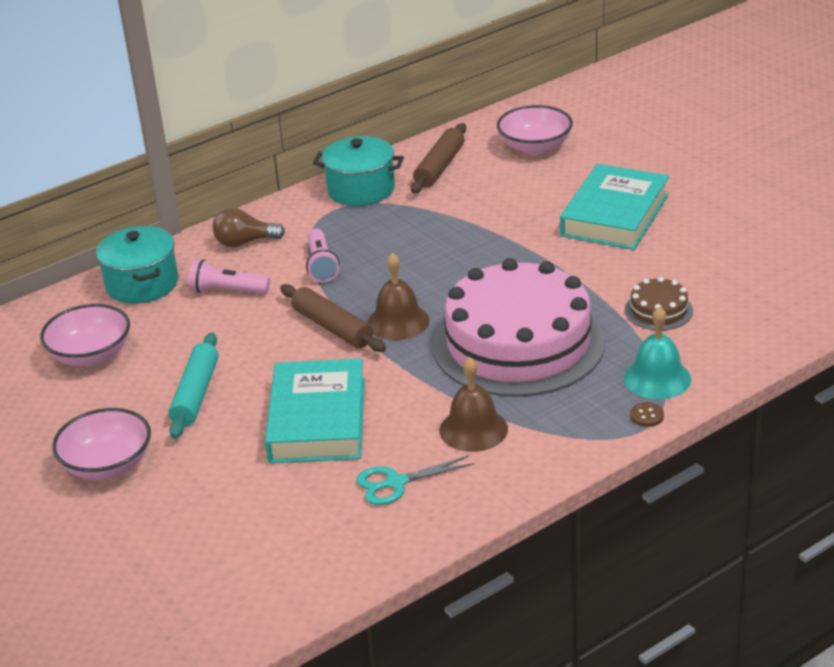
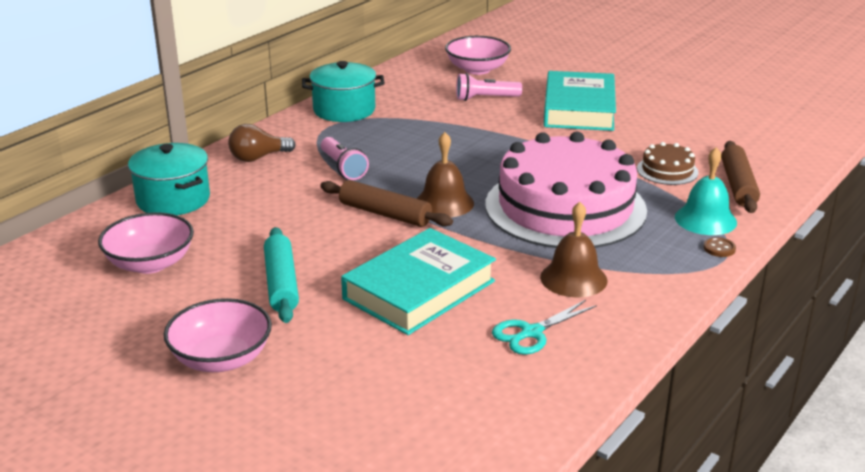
camera: 20 degrees left, 5 degrees down
pink flashlight [188,260,270,294] -> pink flashlight moved to [456,73,522,101]
turquoise book [265,358,365,463] -> turquoise book turned 60 degrees clockwise [341,228,496,335]
brown rolling pin [411,123,466,193] -> brown rolling pin moved to [721,141,760,213]

